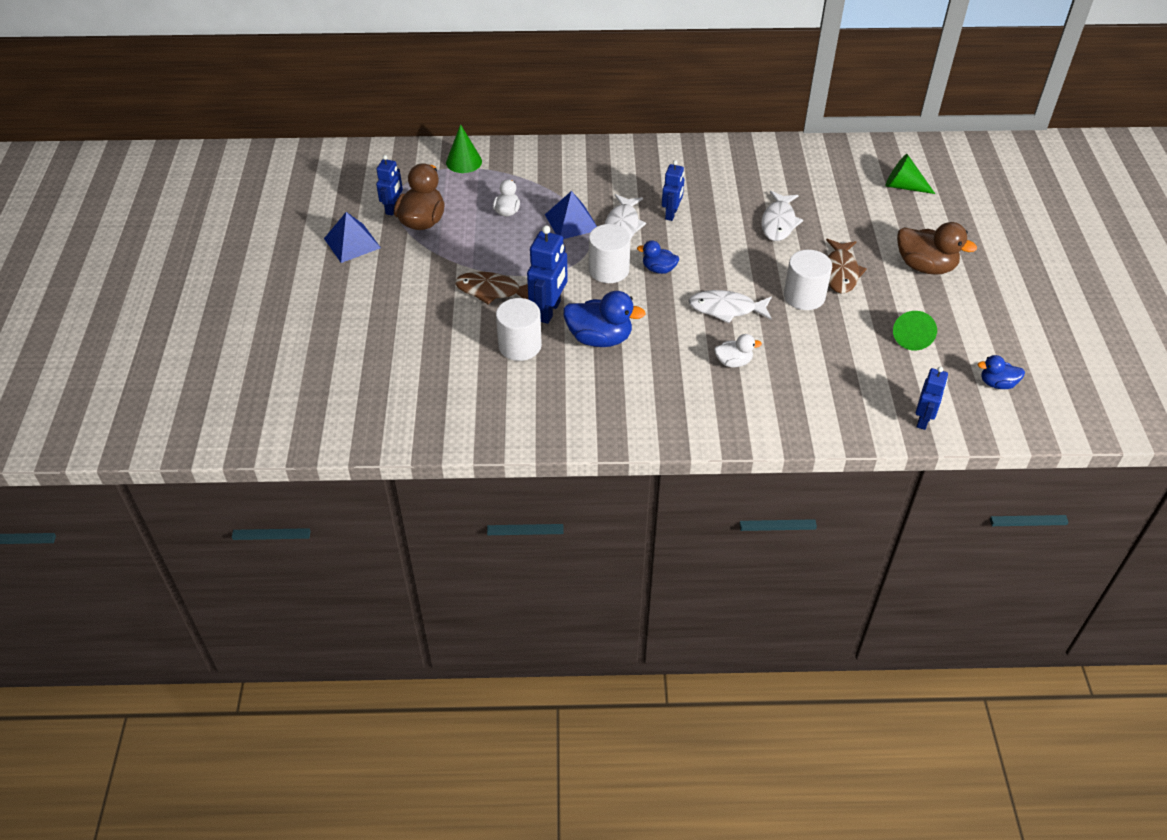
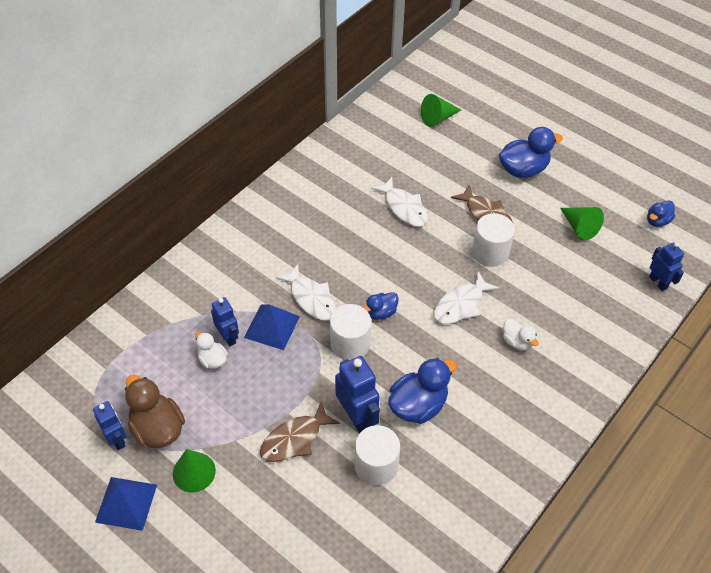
camera: 50 degrees left, 5 degrees up
green cone [446,124,482,173] -> green cone moved to [173,449,216,492]
blue robot [662,160,684,221] -> blue robot moved to [211,297,239,346]
white duck [714,334,762,367] -> white duck turned 105 degrees clockwise [503,319,539,351]
brown duck [897,222,977,275] -> blue duck [499,127,563,178]

